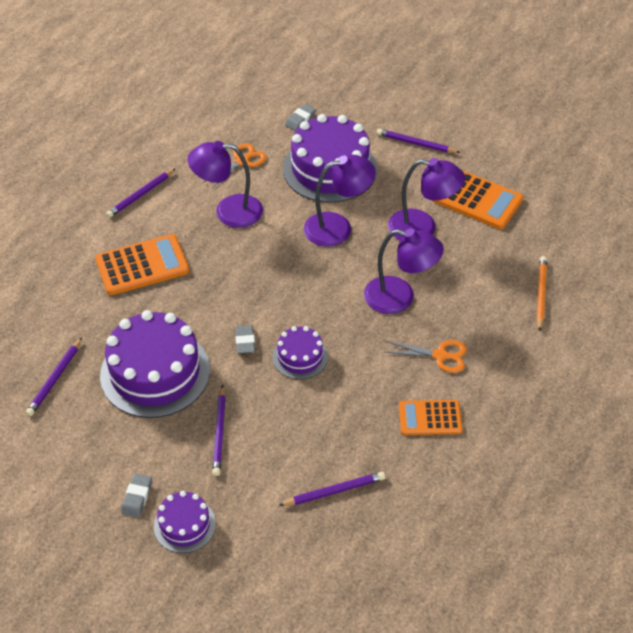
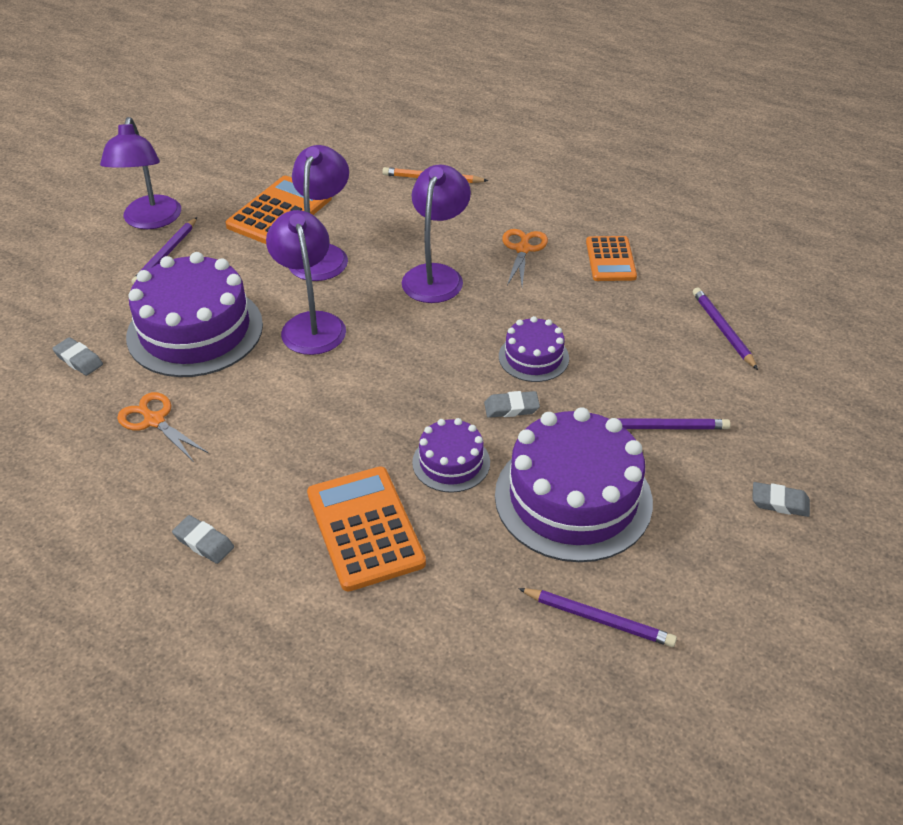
camera: 90 degrees left, 5 degrees down
purple pencil [106,168,176,218] -> grey eraser [172,515,234,564]
purple cake [154,491,216,553] -> purple cake moved to [412,418,490,493]
purple lamp [187,141,263,228] -> purple lamp moved to [100,117,181,229]

